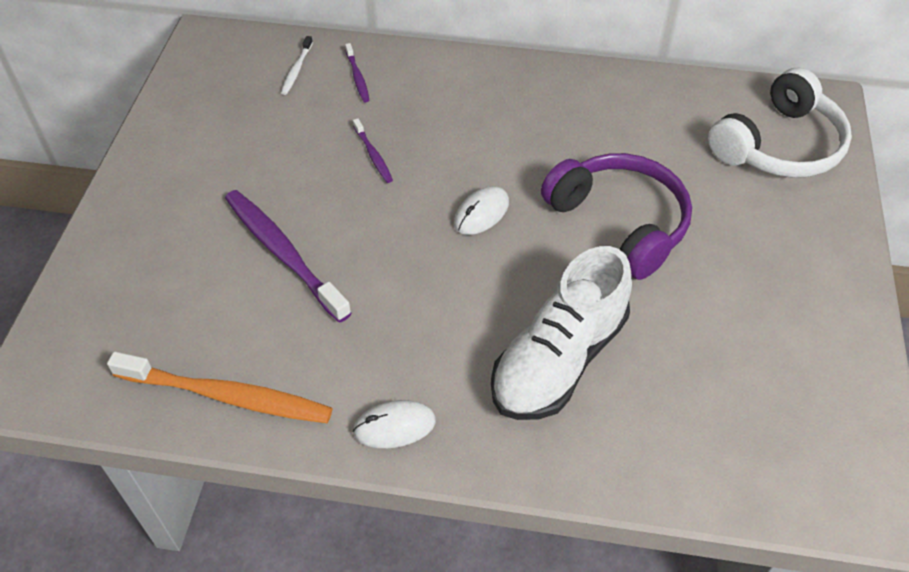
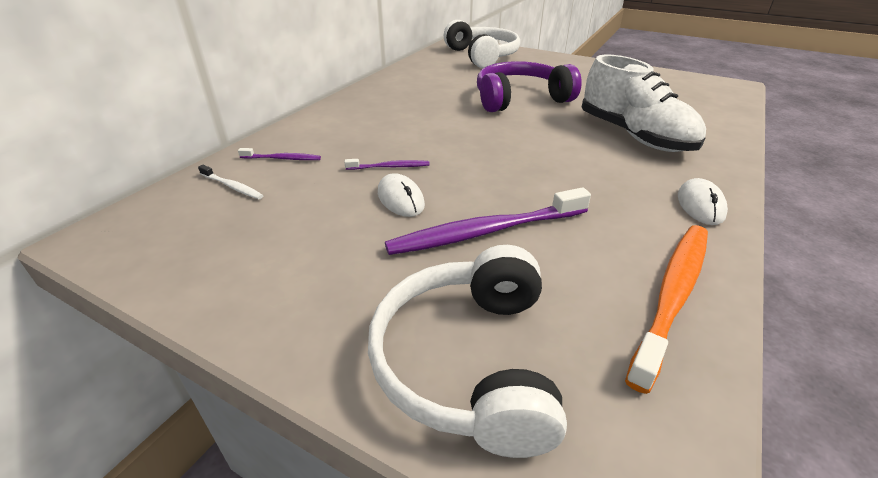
camera: 70 degrees left, 15 degrees down
white mouse [454,186,509,235] -> white mouse moved to [378,173,425,217]
none -> white headphones [368,245,567,458]

